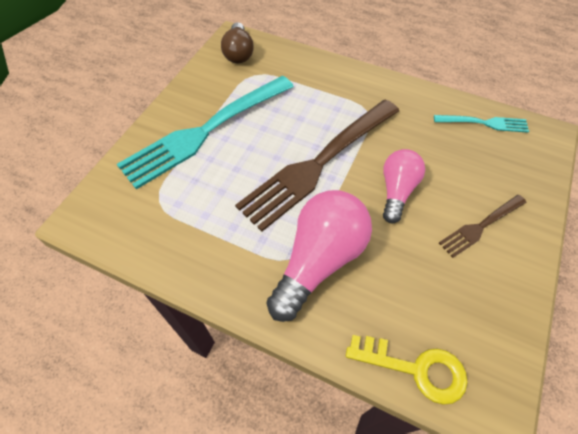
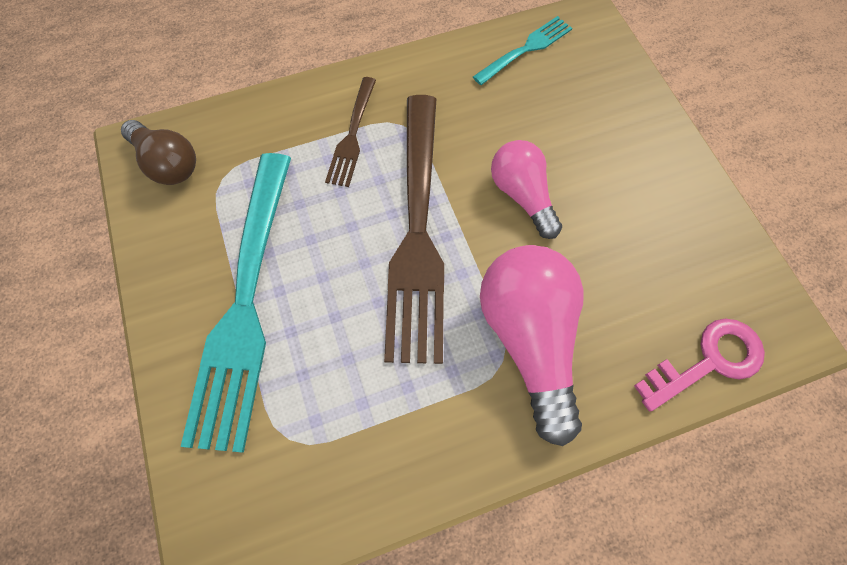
camera: 45 degrees left, 10 degrees up
yellow key [346,335,467,405] -> pink key [634,318,765,412]
brown fork [439,195,527,258] -> brown fork moved to [325,77,376,187]

